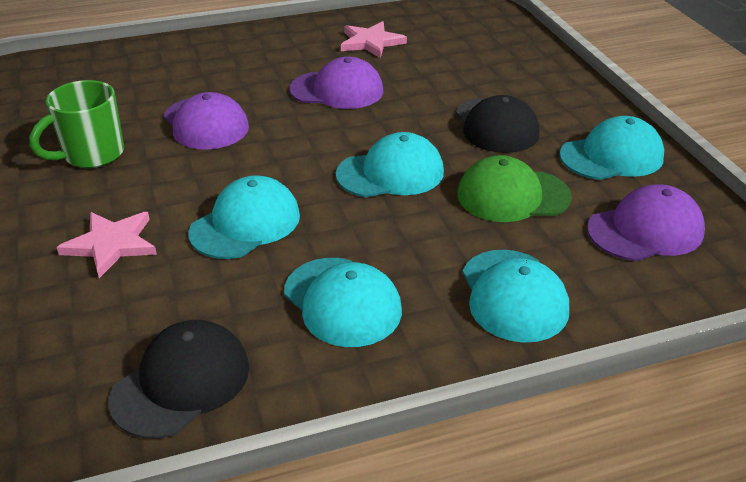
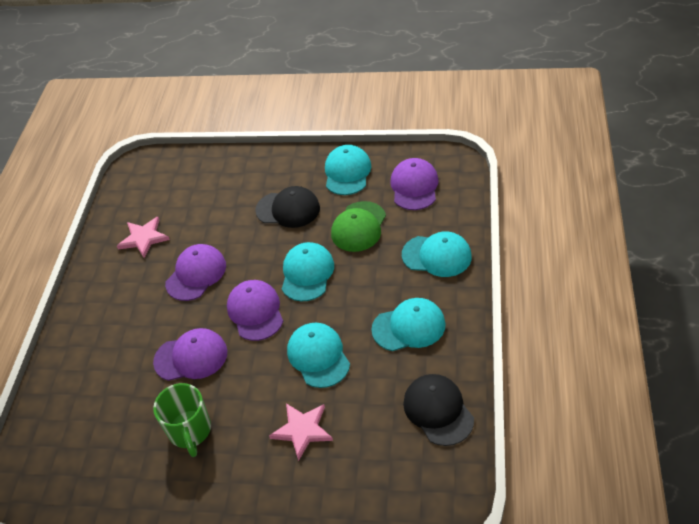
camera: 60 degrees left, 10 degrees up
none -> purple cap [227,280,283,341]

